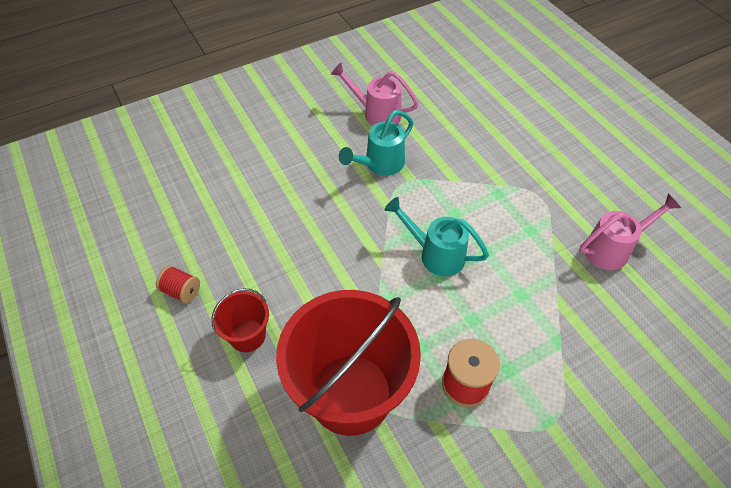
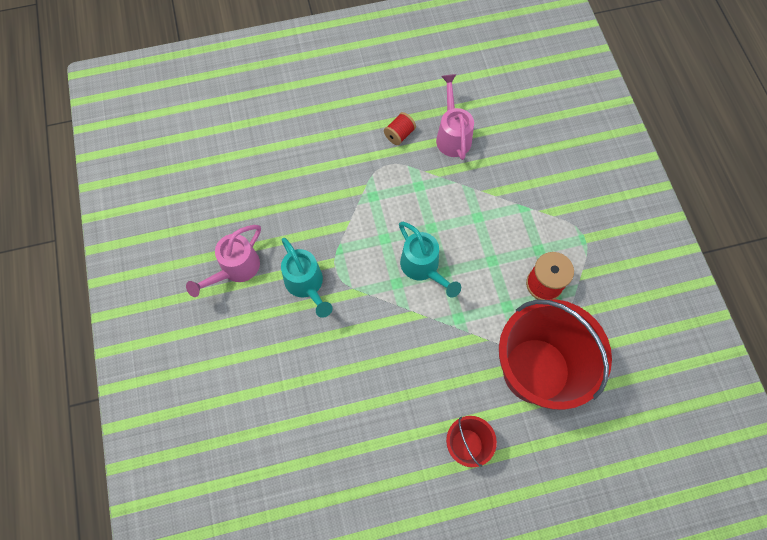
camera: 75 degrees left, 15 degrees up
red spool [156,265,200,303] -> red spool moved to [384,112,416,145]
turquoise watering can [385,197,489,276] -> turquoise watering can turned 75 degrees counterclockwise [399,222,461,298]

